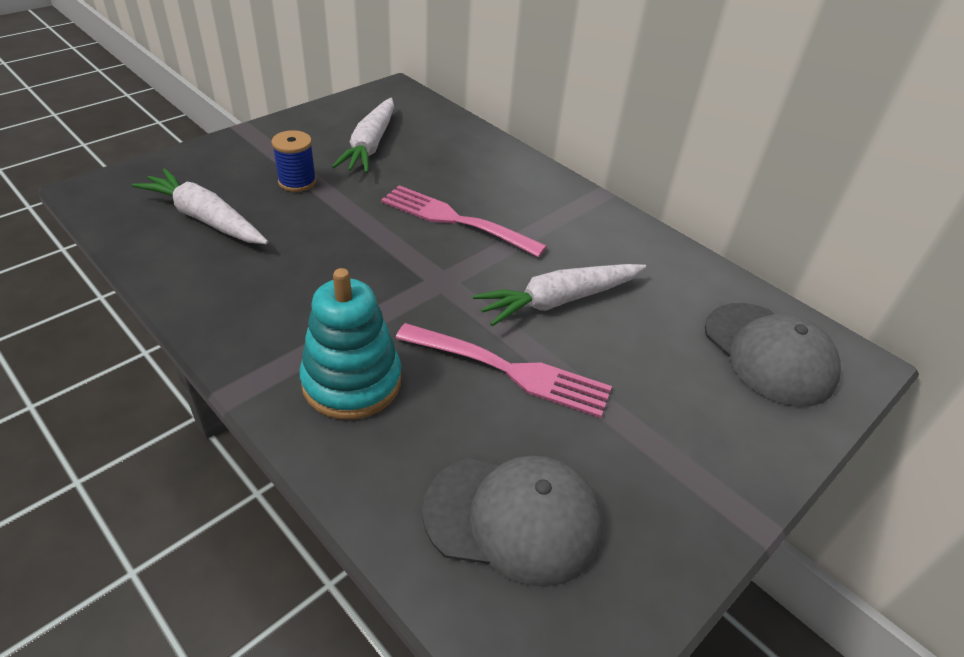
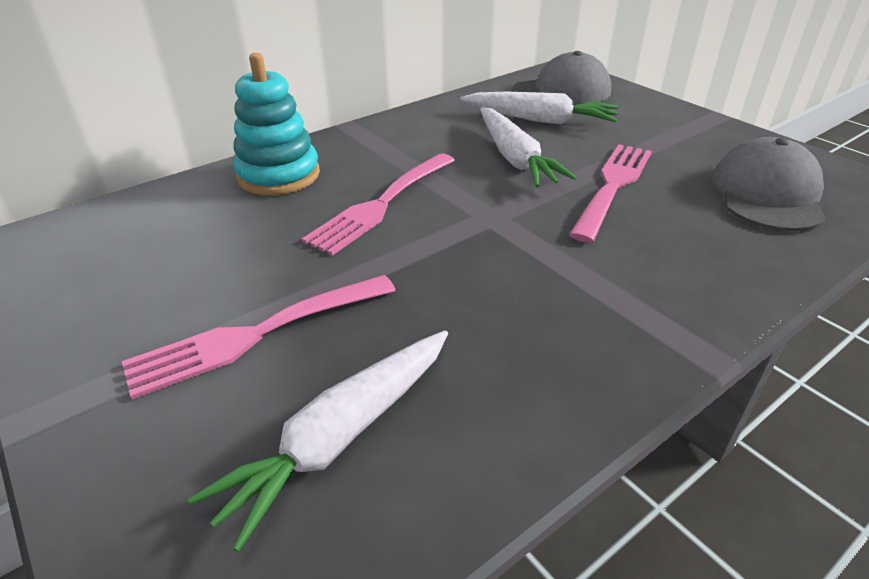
camera: 80 degrees left, 5 degrees down
blue spool [271,130,316,192] -> pink fork [122,275,396,399]
turquoise stacking toy [299,268,401,420] -> turquoise stacking toy moved to [233,53,320,195]
white carrot [332,98,394,173] -> white carrot moved to [460,92,618,124]

